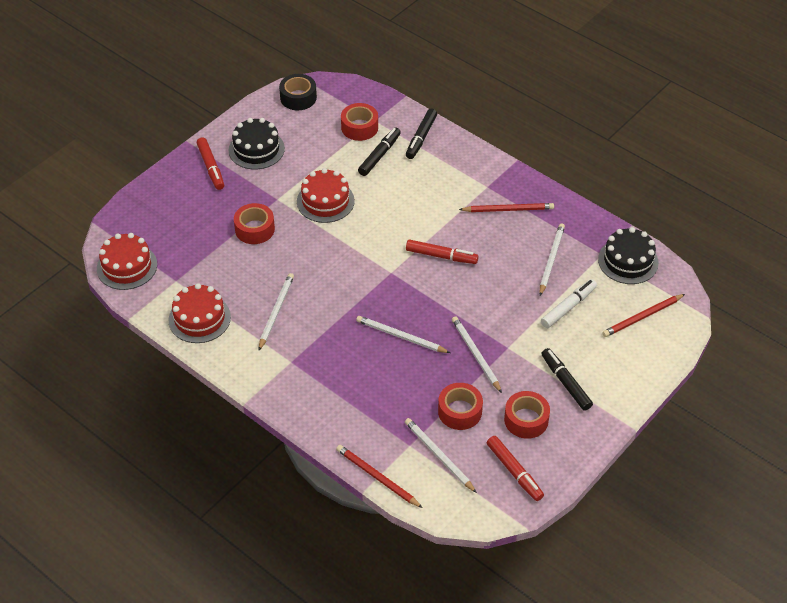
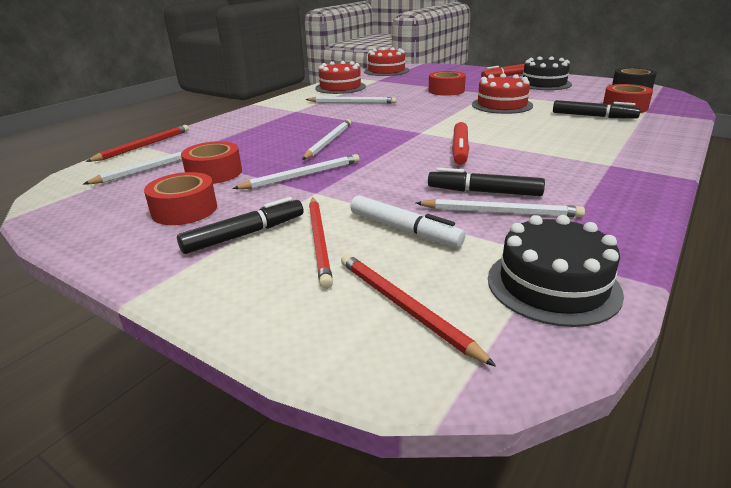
camera: 85 degrees right, 20 degrees down
black marker [406,108,437,159] -> black marker moved to [428,168,545,196]
red pencil [459,203,554,212] -> red pencil moved to [309,198,333,289]
red marker [487,436,544,501] -> none

